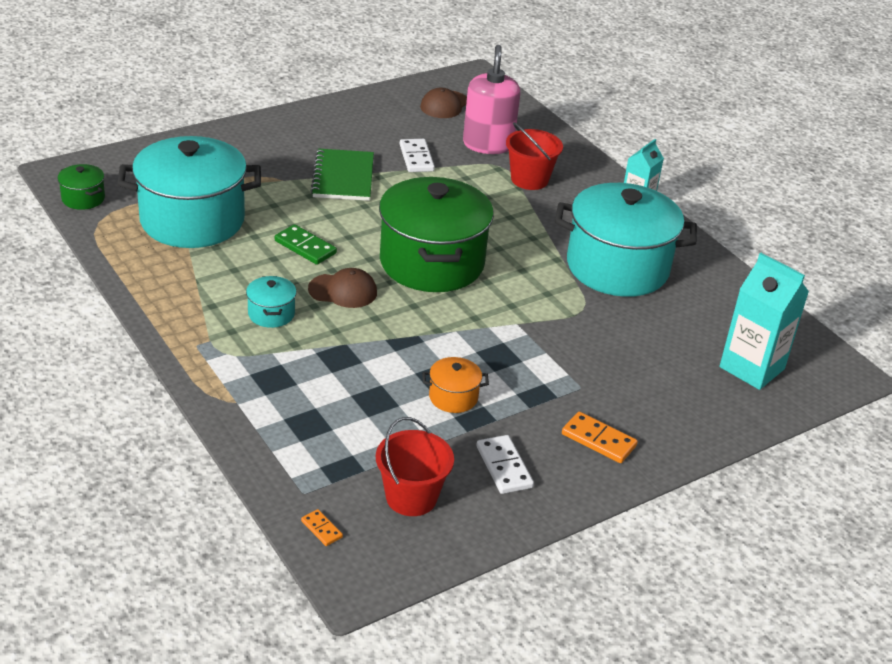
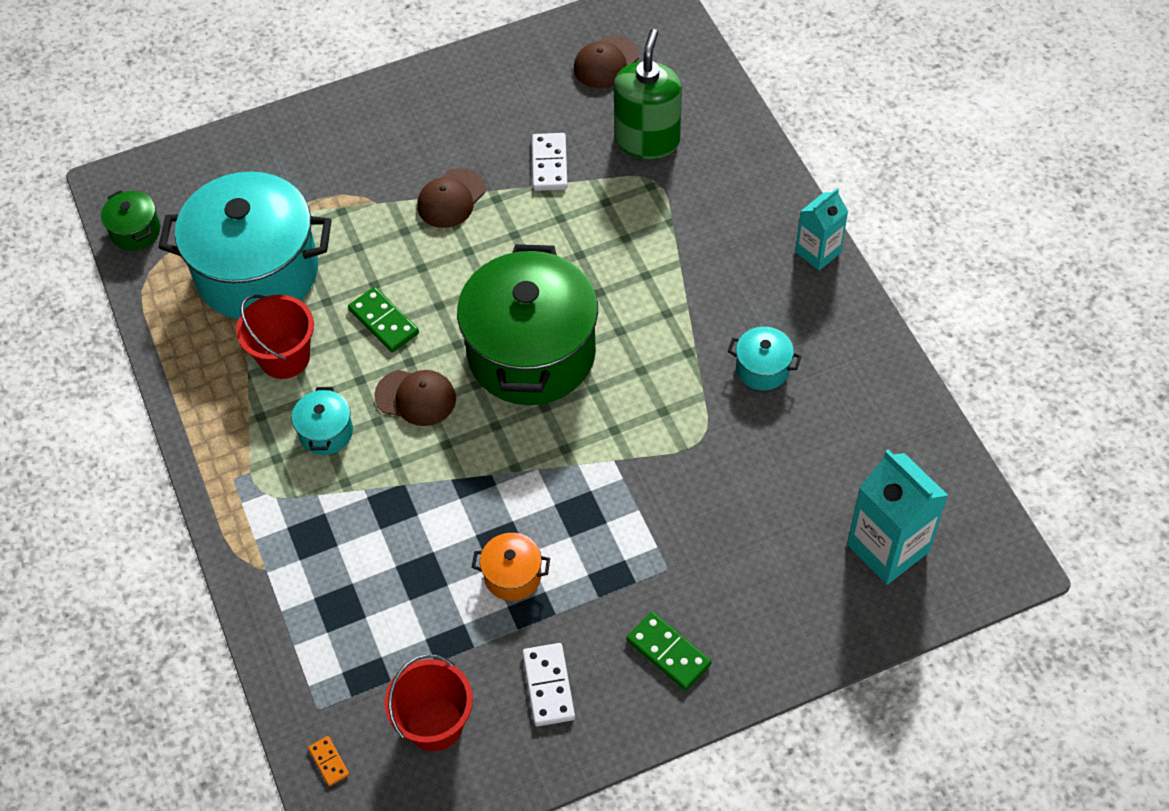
camera: 15 degrees right, 20 degrees up
green notebook [310,149,374,201] -> brown cap [417,168,485,228]
pink soap dispenser [463,45,521,154] -> green soap dispenser [614,29,682,159]
red bucket [506,122,563,190] -> red bucket moved to [236,295,314,379]
turquoise pot [555,183,697,297] -> turquoise pot [728,327,802,390], size x0.41
orange domino [562,412,638,463] -> green domino [627,612,712,690]

